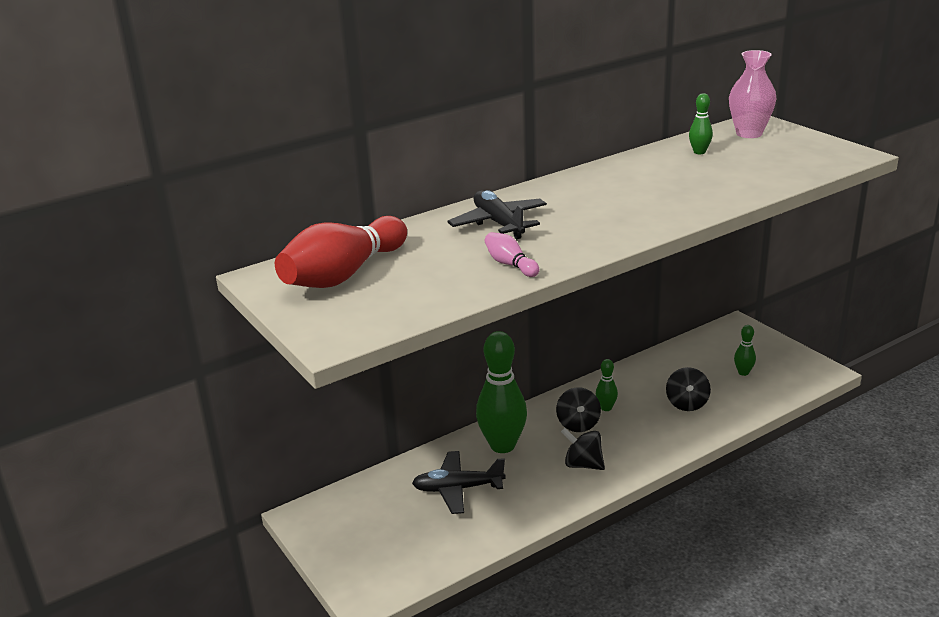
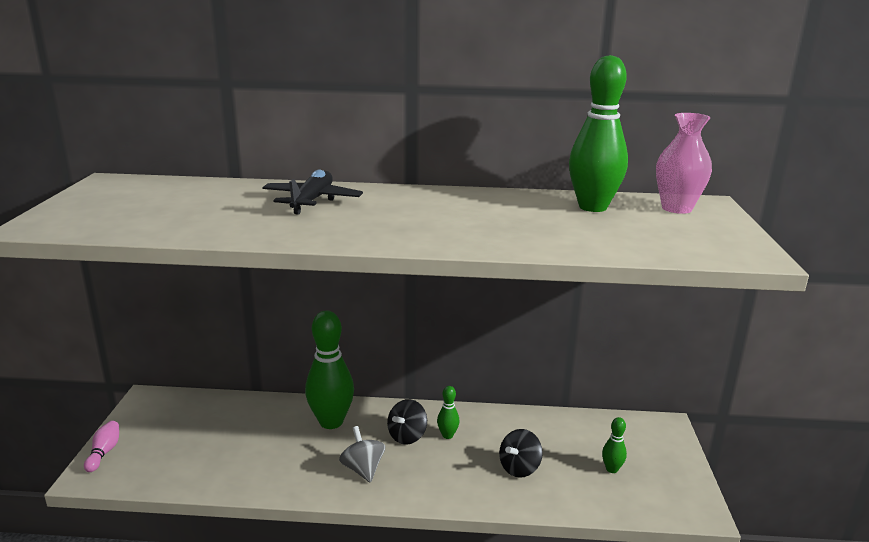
camera: 35 degrees right, 5 degrees down
red bowling pin [275,216,407,288] -> none
black plane [412,451,506,514] -> none
pink bowling pin [485,232,539,277] -> pink bowling pin moved to [84,421,119,472]
black spinning top [561,428,605,470] -> grey spinning top [339,426,385,483]
green bowling pin [689,93,713,154] -> green bowling pin [569,55,628,212], size x2.19

